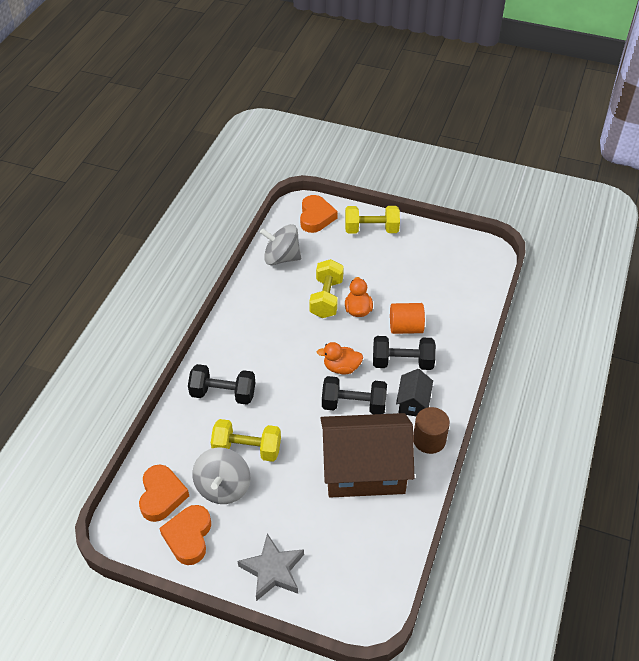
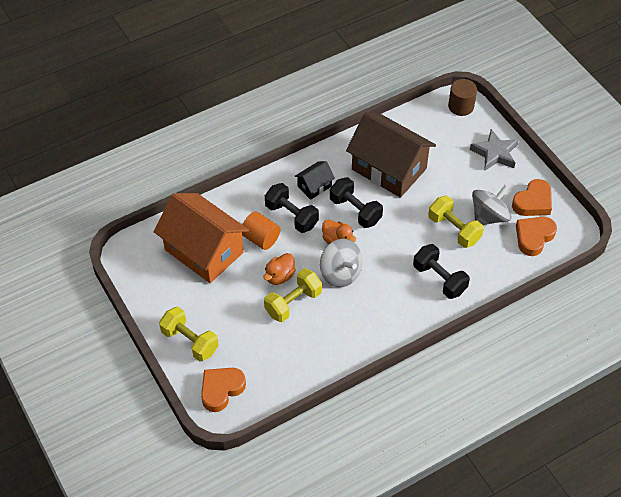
camera: 140 degrees left, 5 degrees up
grey spinning top [260,224,301,265] -> grey spinning top moved to [320,239,363,287]
brown cylinder [413,407,450,454] -> brown cylinder moved to [448,79,477,116]
none -> orange house [154,193,249,283]

